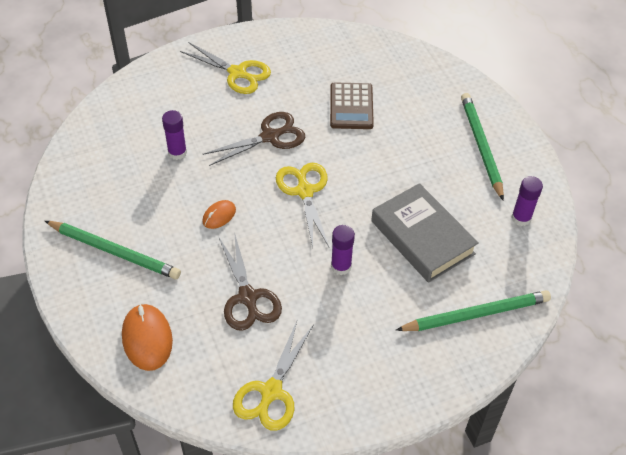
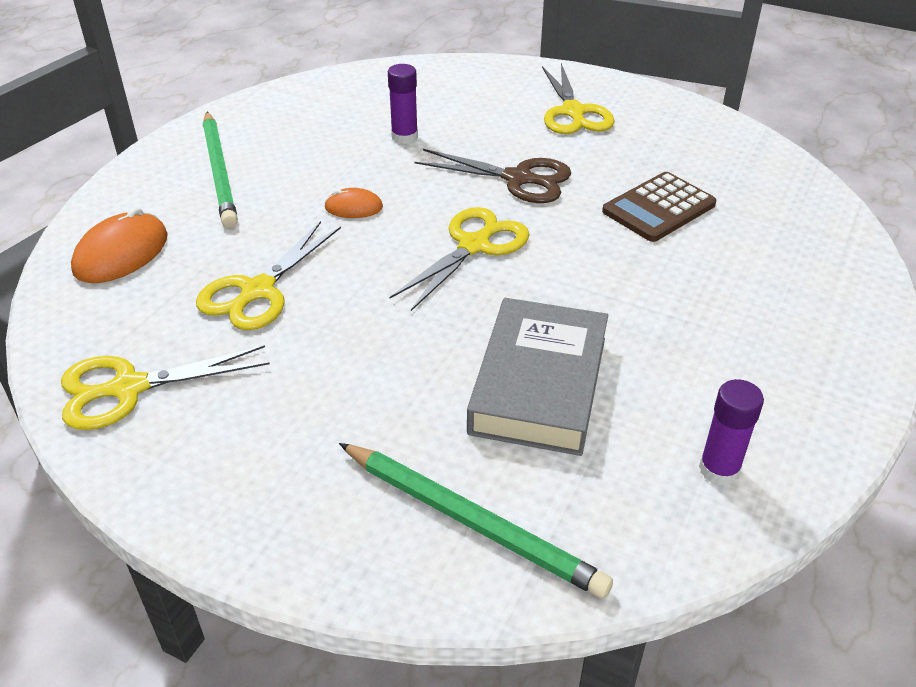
camera: 50 degrees right, 10 degrees down
brown scissors [219,232,282,331] -> yellow scissors [196,221,341,330]
purple glue stick [331,225,355,275] -> none
green pencil [461,93,504,201] -> none

